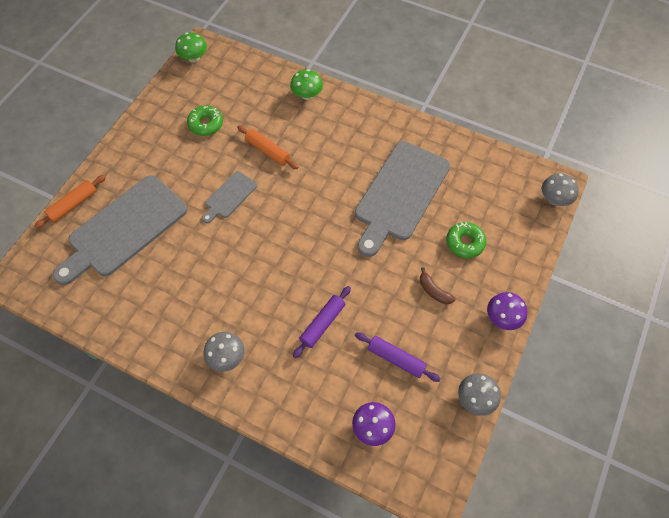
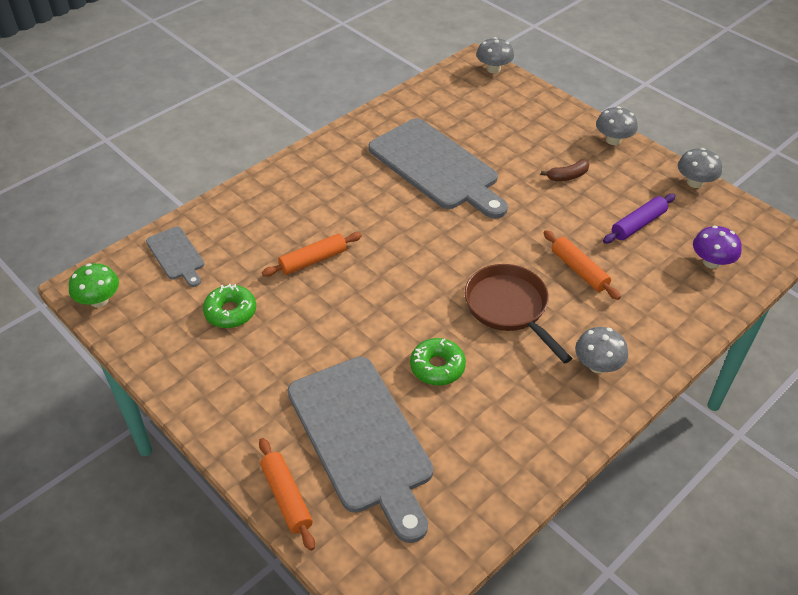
camera: 70 degrees left, 15 degrees down
grey cutting board [202,171,257,223] -> grey cutting board moved to [146,227,204,287]
green mushroom [290,69,323,100] -> none
purple rolling pin [293,286,351,358] -> orange rolling pin [543,230,621,300]
green donut [446,222,486,258] -> green donut moved to [410,338,466,386]
purple mushroom [487,292,527,330] -> grey mushroom [596,106,638,145]
none -> brown pan [465,264,572,363]

